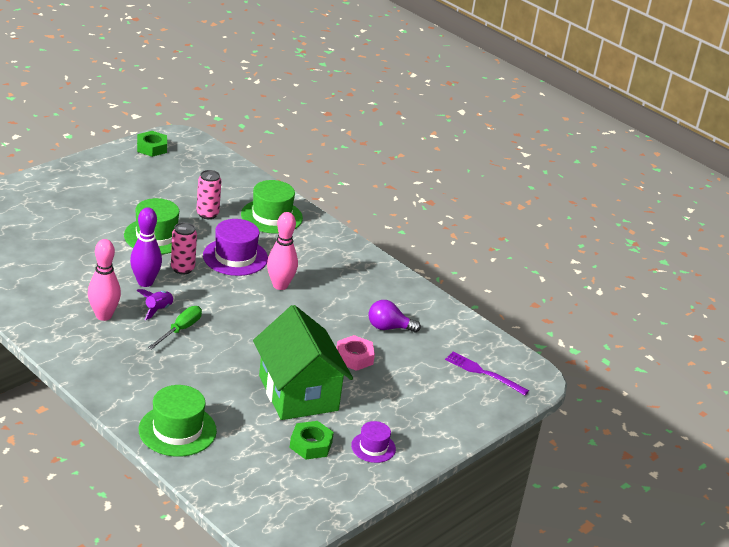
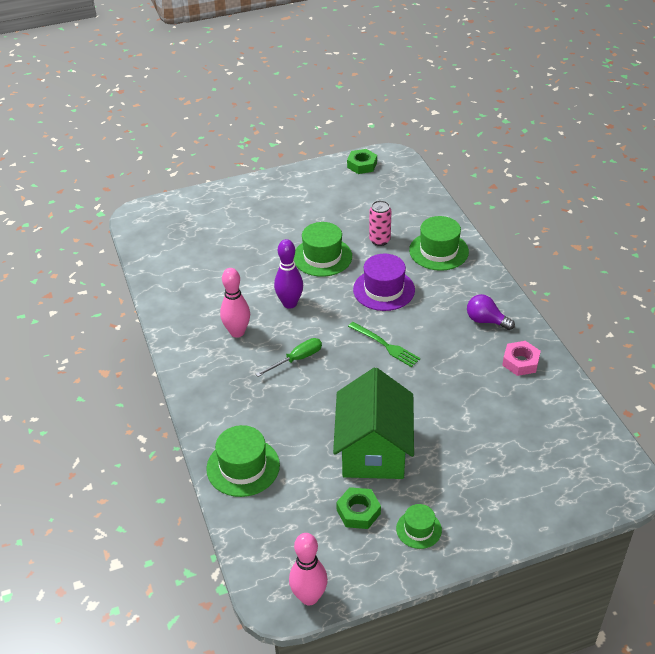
camera: 30 degrees right, 10 degrees up
purple rocket [136,289,175,320] -> none
pink can [171,222,197,275] -> none
pink bowling pin [267,212,298,290] -> pink bowling pin moved to [289,533,328,606]
pink nut [337,335,375,371] -> pink nut moved to [502,341,541,376]
purple hat [351,421,396,463] -> green hat [396,504,442,549]
purple light bulb [369,300,421,333] -> purple light bulb moved to [467,294,515,330]
purple fork [445,352,529,395] -> none
none -> green fork [348,322,420,367]

